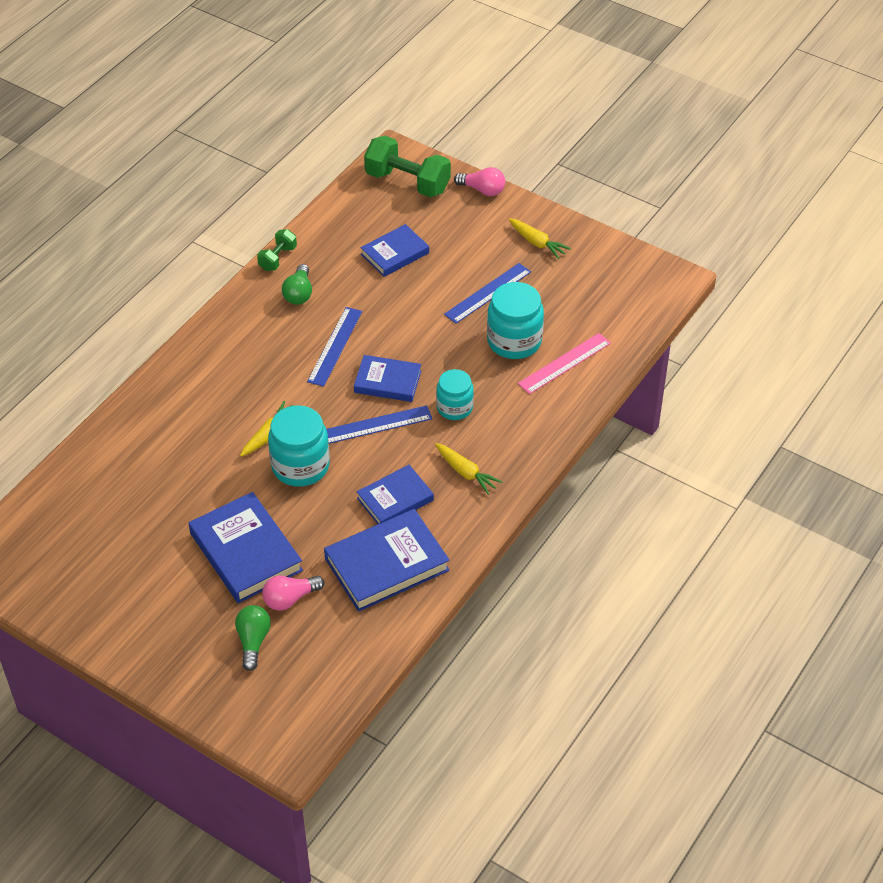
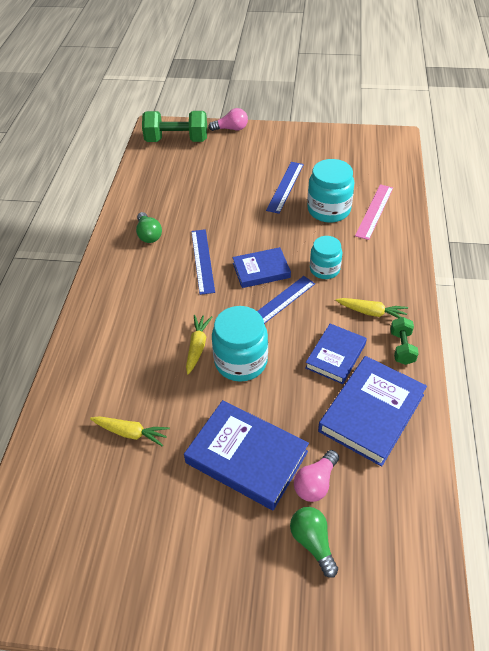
camera: 25 degrees left, 0 degrees up
green dumbbell [257,229,297,271] -> green dumbbell moved to [390,317,419,365]
blue book [361,224,429,277] -> none
yellow carrot [508,218,571,259] -> yellow carrot moved to [90,416,170,447]

